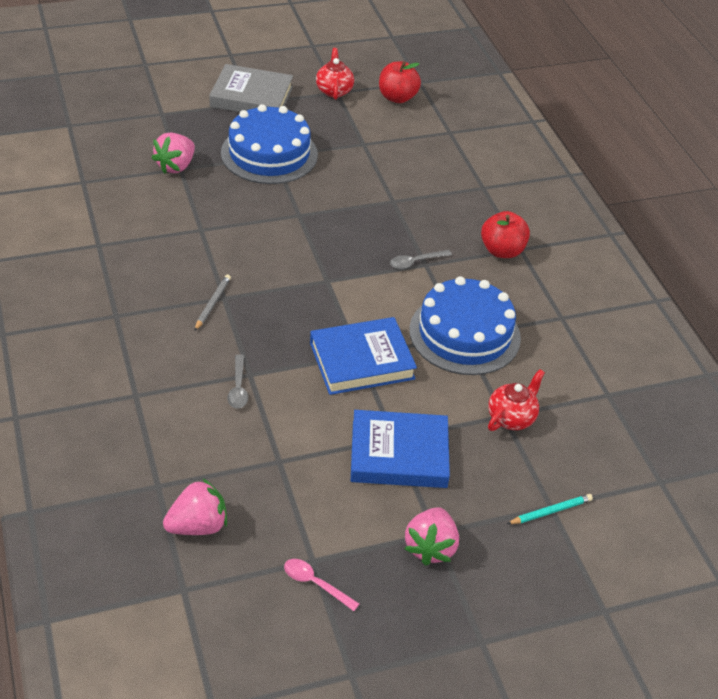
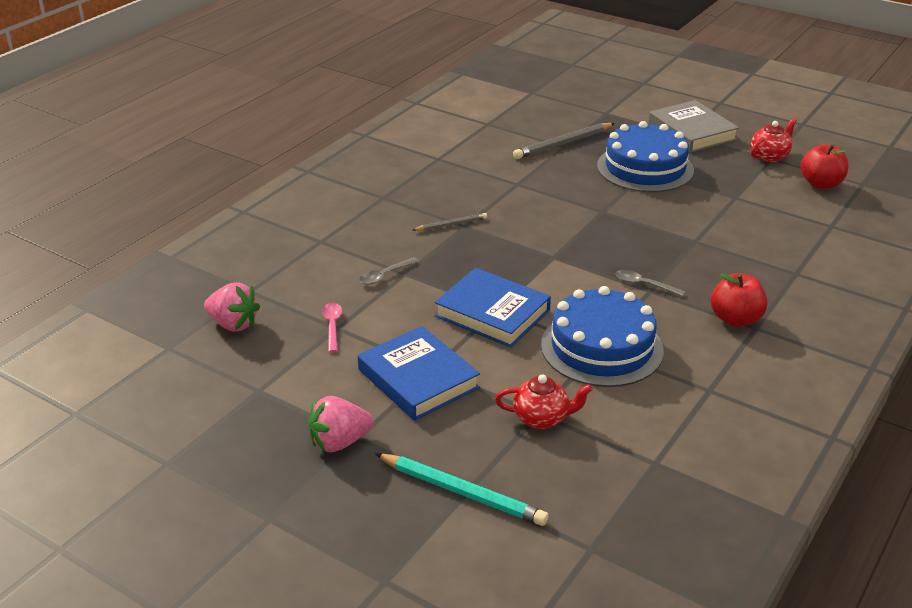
camera: 55 degrees right, 10 degrees down
pink strawberry [152,133,195,174] -> grey pencil [513,123,615,159]
pink spoon [284,559,359,611] -> pink spoon moved to [322,303,342,352]
turquoise pencil [507,494,593,524] -> turquoise pencil [375,453,549,526], size x1.78

